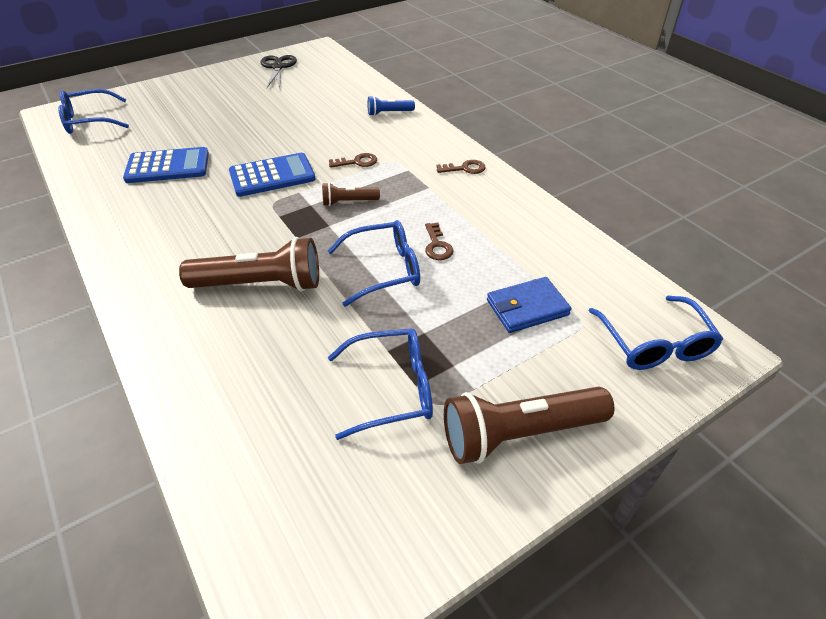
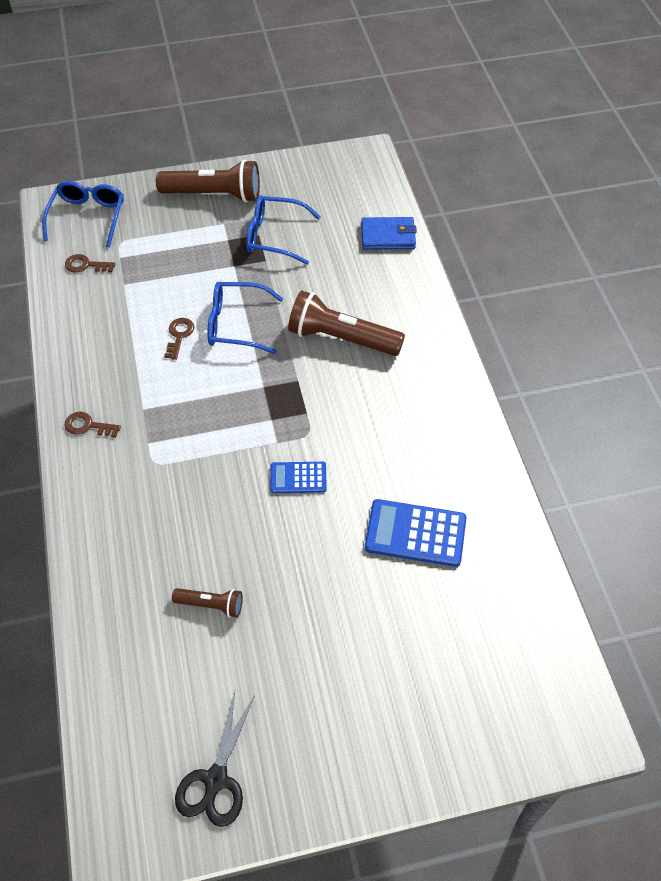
camera: 160 degrees left, 10 degrees up
blue glasses [58,89,129,134] -> none
blue calculator [229,153,316,197] -> blue calculator [270,462,327,493], size x0.61
brown flashlight [322,183,380,206] -> brown flashlight moved to [172,588,243,618]
brown key [329,153,377,168] -> brown key moved to [65,254,115,273]
blue flashlight [367,96,415,116] -> none
blue wallet [487,277,572,333] -> blue wallet moved to [361,217,417,250]

